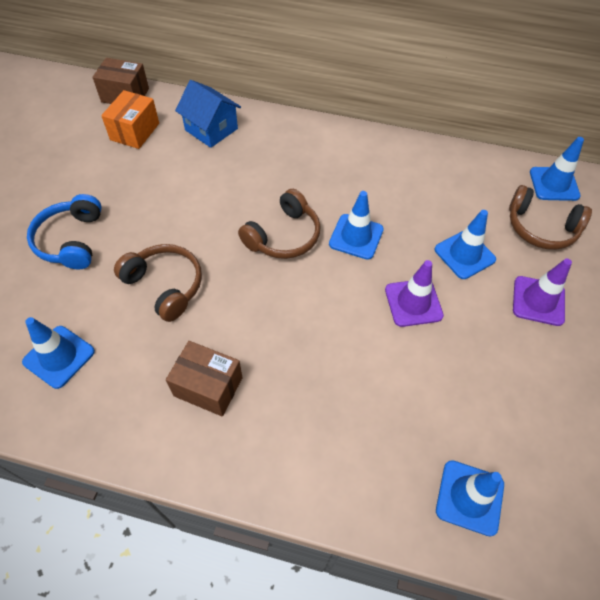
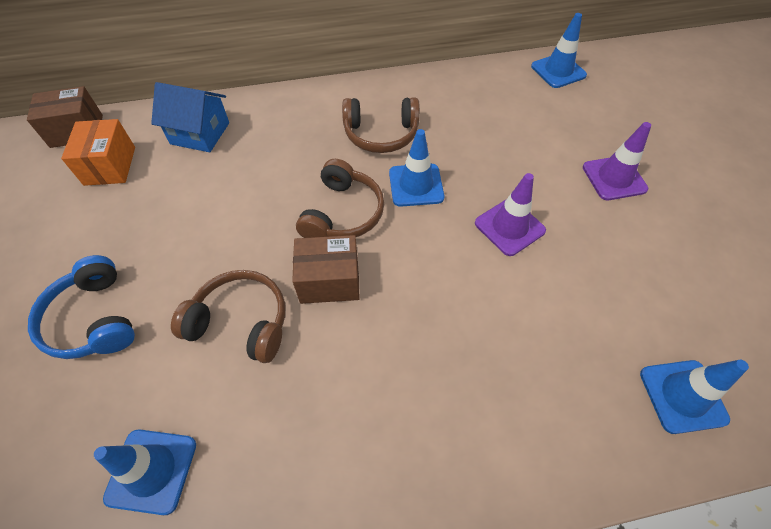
camera: 25 degrees left, 0 degrees up
brown box [166,341,243,417] -> brown box moved to [292,235,360,304]
blue traffic cone [435,210,496,279] -> none
brown headphones [509,185,592,250] -> brown headphones moved to [342,97,420,153]

